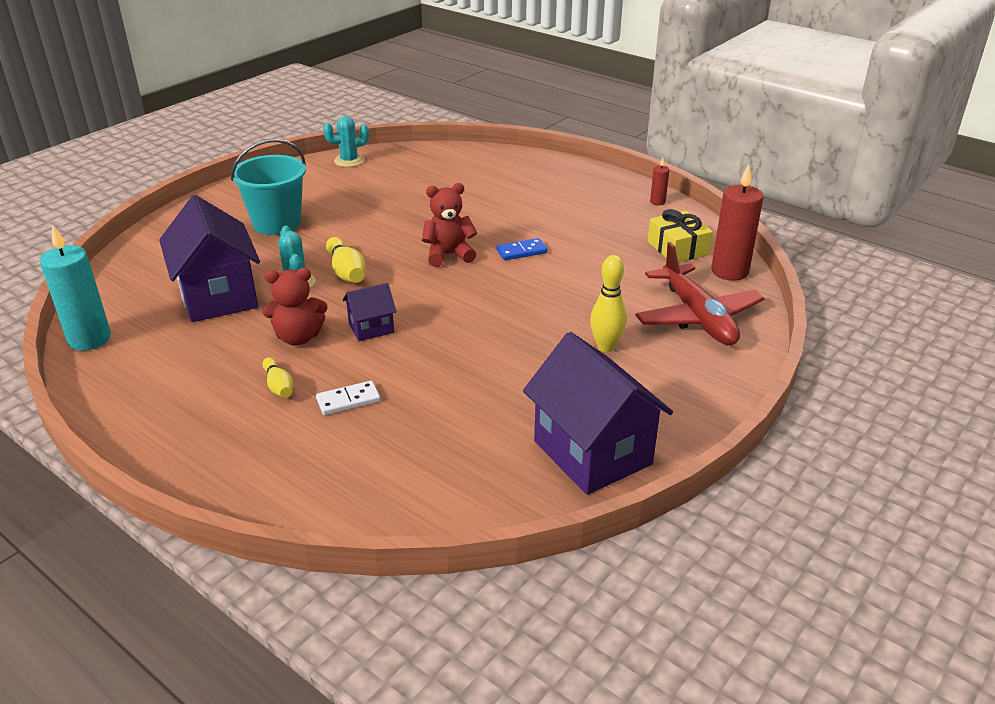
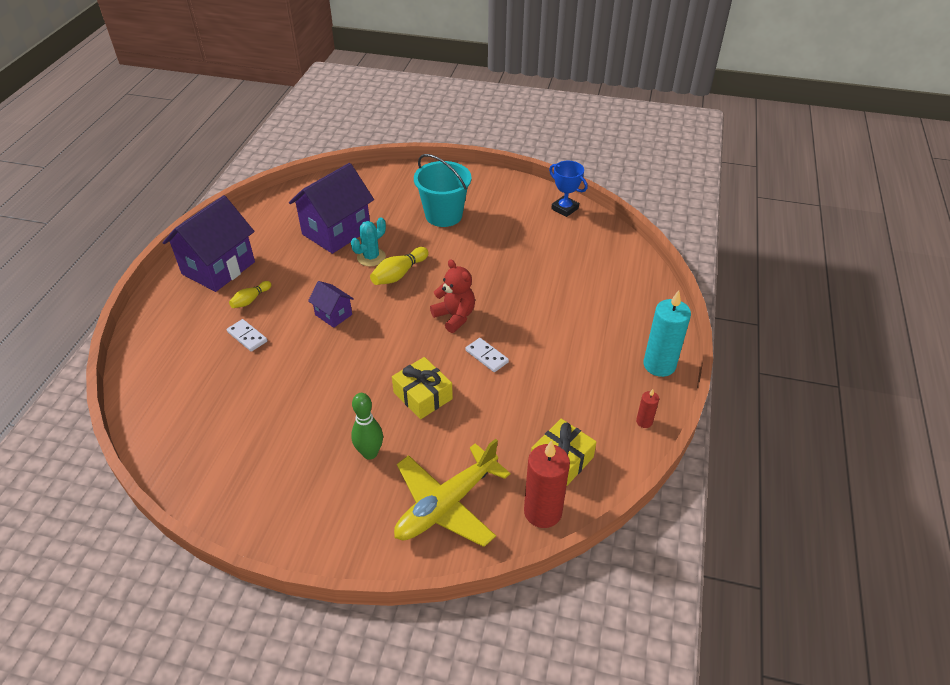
camera: 65 degrees right, 10 degrees up
turquoise candle [40,225,111,351] -> turquoise candle moved to [643,290,691,377]
red teddy bear [263,268,328,345] -> none
turquoise cactus [323,116,369,167] -> blue trophy [549,161,588,217]
blue domino [497,238,548,260] -> white domino [466,338,509,372]
purple house [523,332,673,495] -> purple house moved to [163,195,255,292]
yellow bowling pin [590,255,627,352] -> green bowling pin [351,393,383,460]
red plane [635,242,765,345] -> yellow plane [394,439,510,547]
none -> yellow gift [392,357,453,419]

